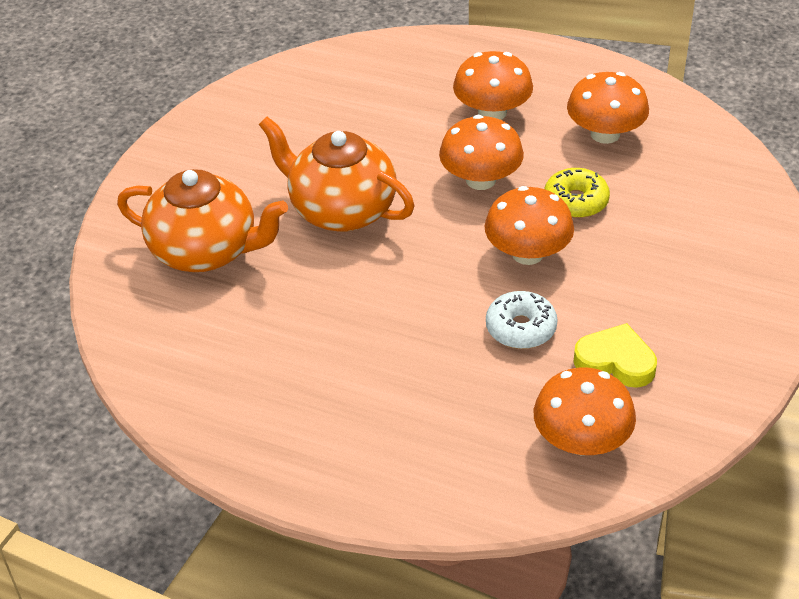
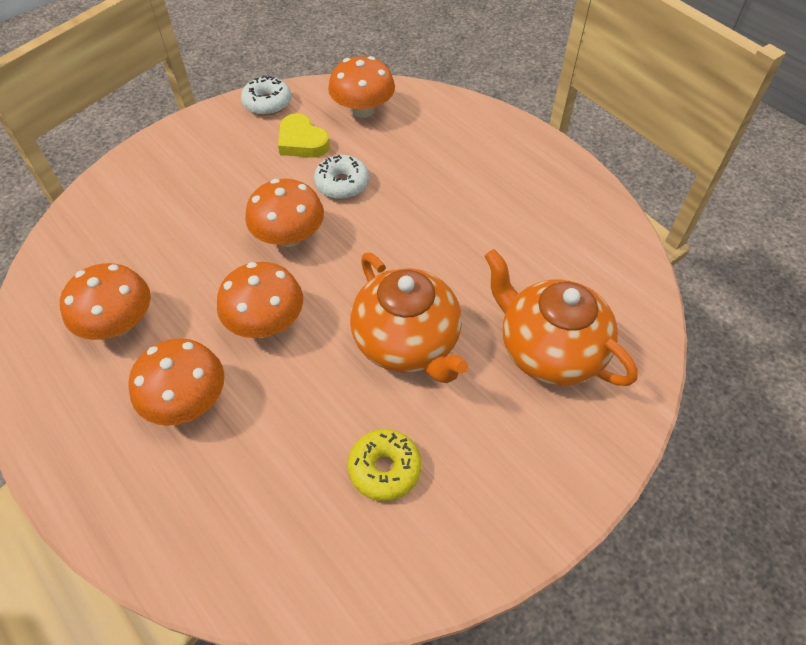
camera: 155 degrees left, 10 degrees up
yellow donut [544,168,610,218] -> yellow donut moved to [348,429,422,501]
none -> white donut [241,75,291,116]

